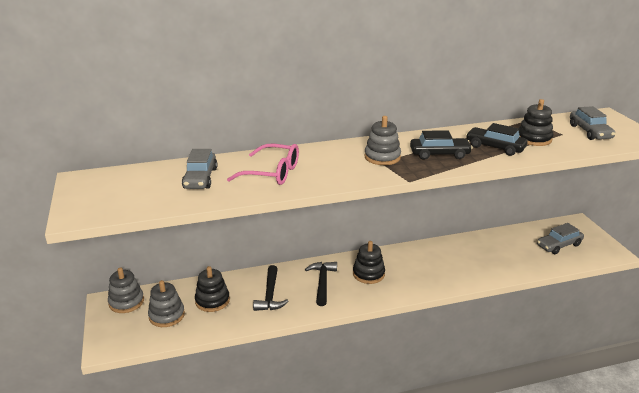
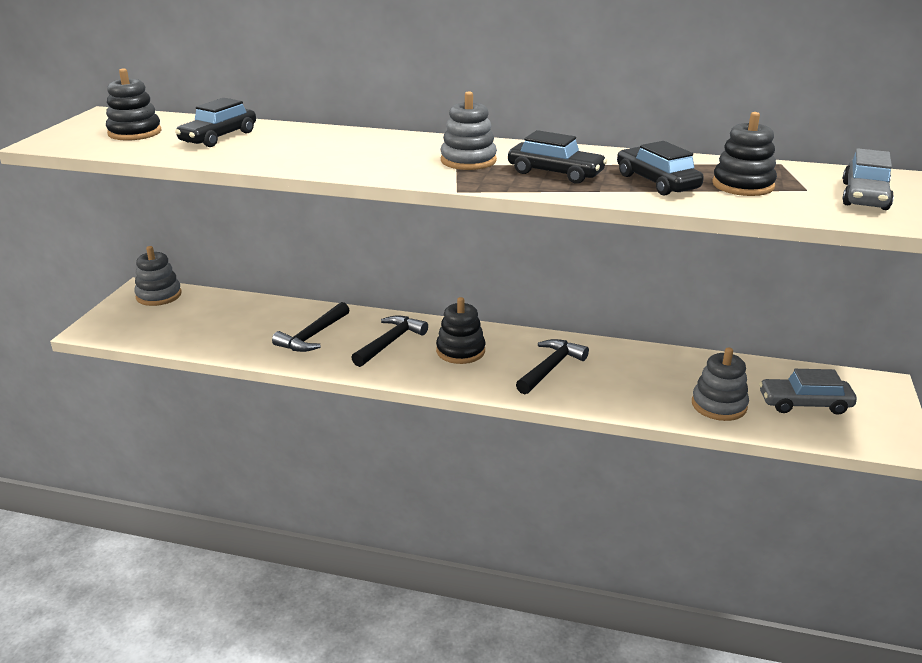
camera: 30 degrees right, 0 degrees up
grey stacking toy [148,280,185,327] -> grey stacking toy moved to [692,347,749,421]
grey car [182,149,217,189] -> black car [175,98,256,147]
black stacking toy [195,266,230,312] -> black stacking toy moved to [106,68,161,141]
pink glasses [227,144,299,185] -> none
none -> black hammer [516,339,589,394]

